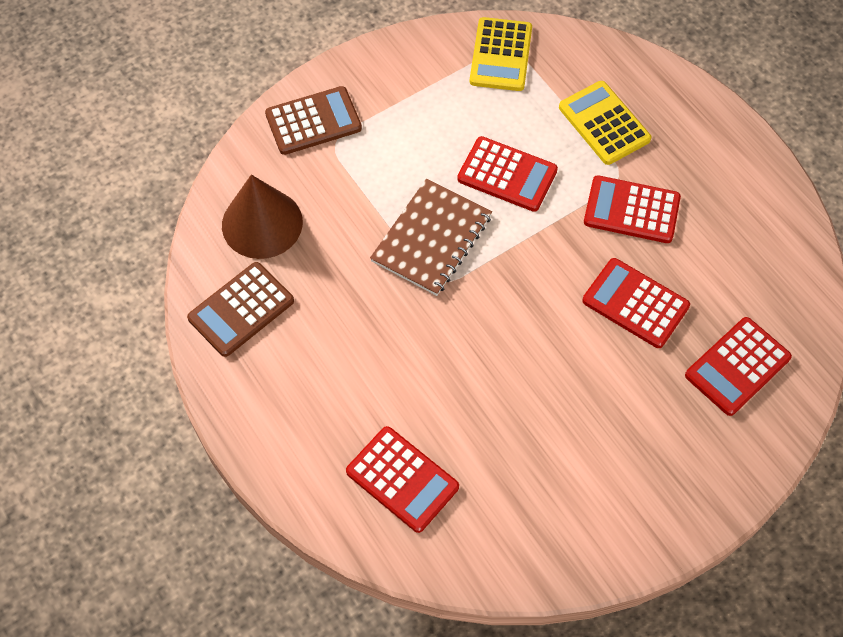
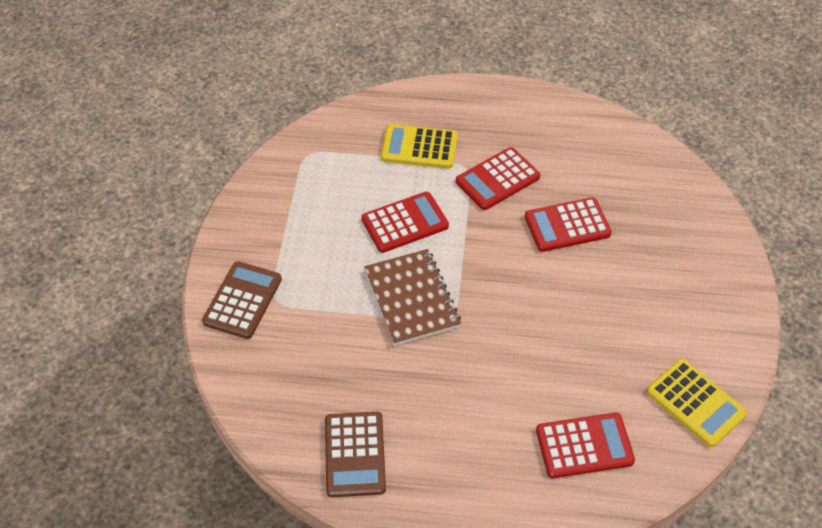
camera: 50 degrees left, 10 degrees down
brown cone [222,175,303,259] -> none
yellow calculator [470,17,532,91] -> yellow calculator moved to [647,359,747,447]
red calculator [685,317,792,416] -> none

